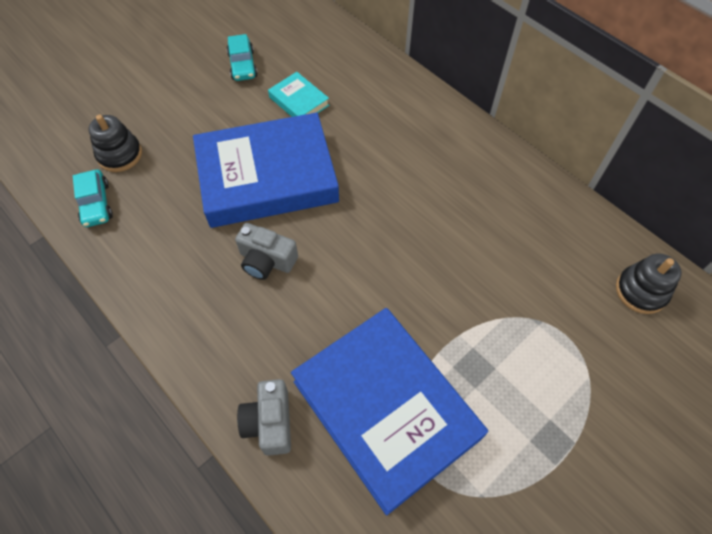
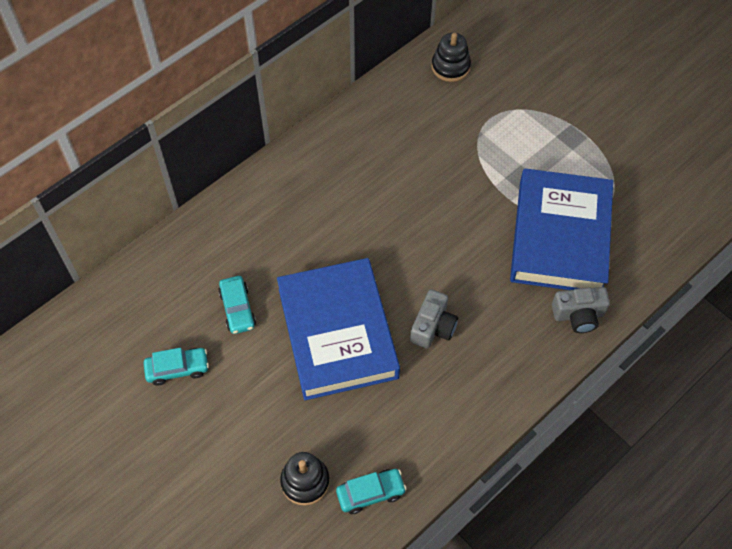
camera: 90 degrees left, 0 degrees up
turquoise book [268,72,329,117] -> turquoise car [218,276,256,334]
blue book [291,308,488,515] -> blue book turned 45 degrees counterclockwise [510,168,613,290]

